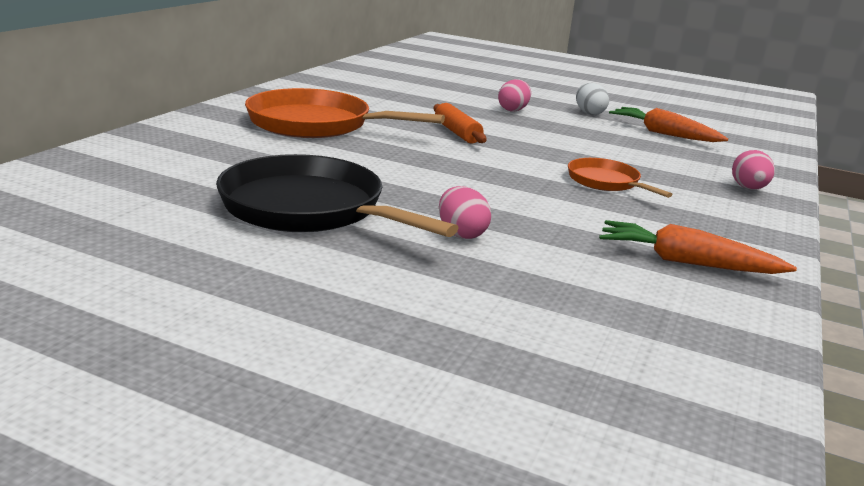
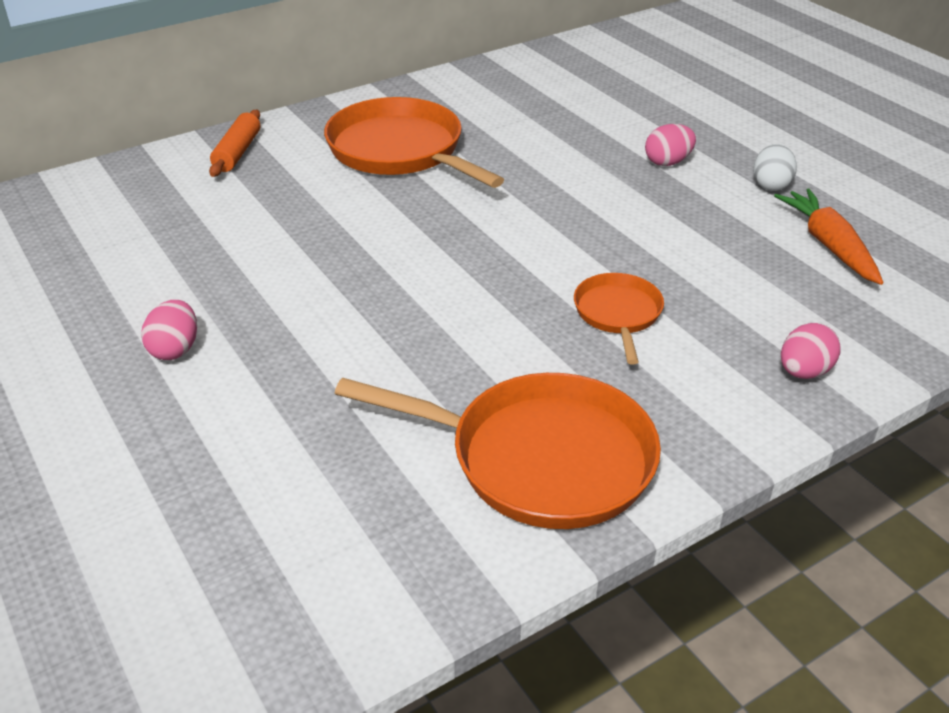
camera: 35 degrees right, 15 degrees up
black pan [216,154,459,237] -> none
orange rolling pin [434,103,487,143] -> orange rolling pin moved to [209,110,260,177]
pink egg [439,186,491,239] -> pink egg moved to [141,300,197,360]
orange carrot [599,220,797,274] -> orange pan [335,373,661,529]

